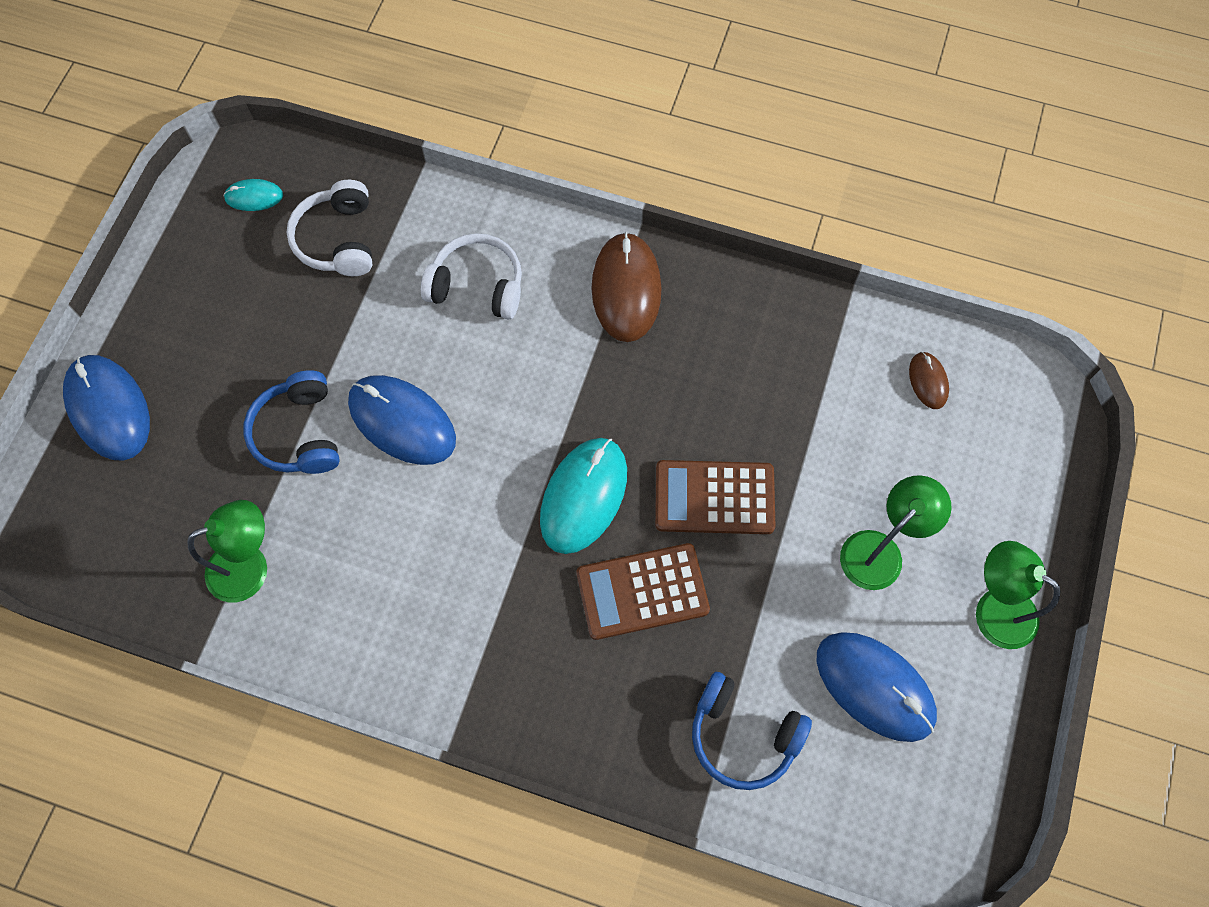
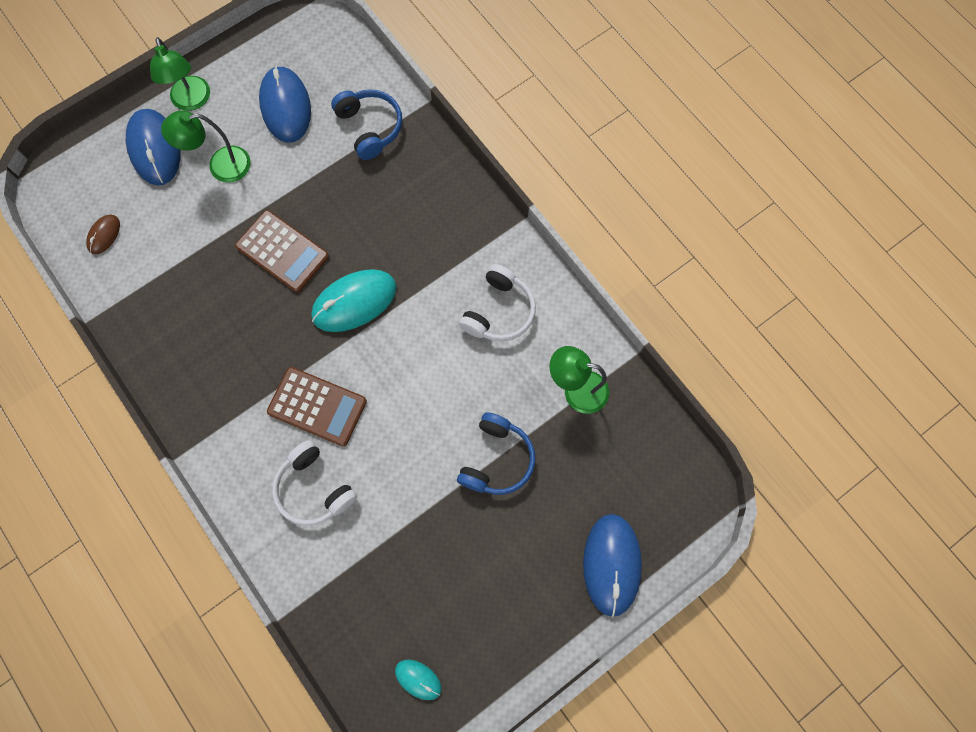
camera: 145 degrees left, 5 degrees up
white headphones [287,180,372,276] -> white headphones moved to [459,264,536,342]
blue mouse [348,375,456,465] -> blue mouse moved to [126,109,180,185]
brown calculator [577,543,710,640] -> brown calculator moved to [267,367,367,446]
brown mouse [591,232,662,342] -> none

